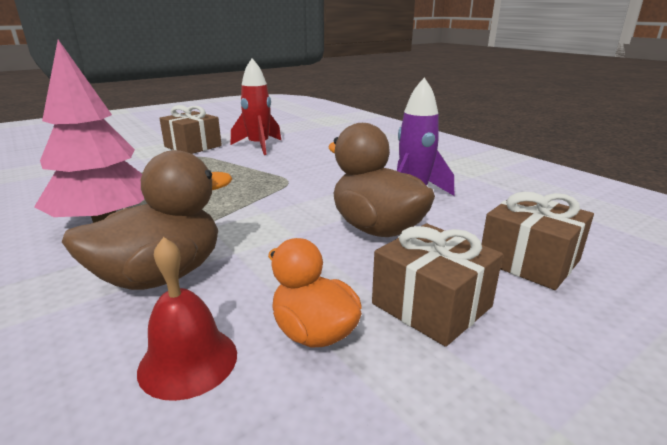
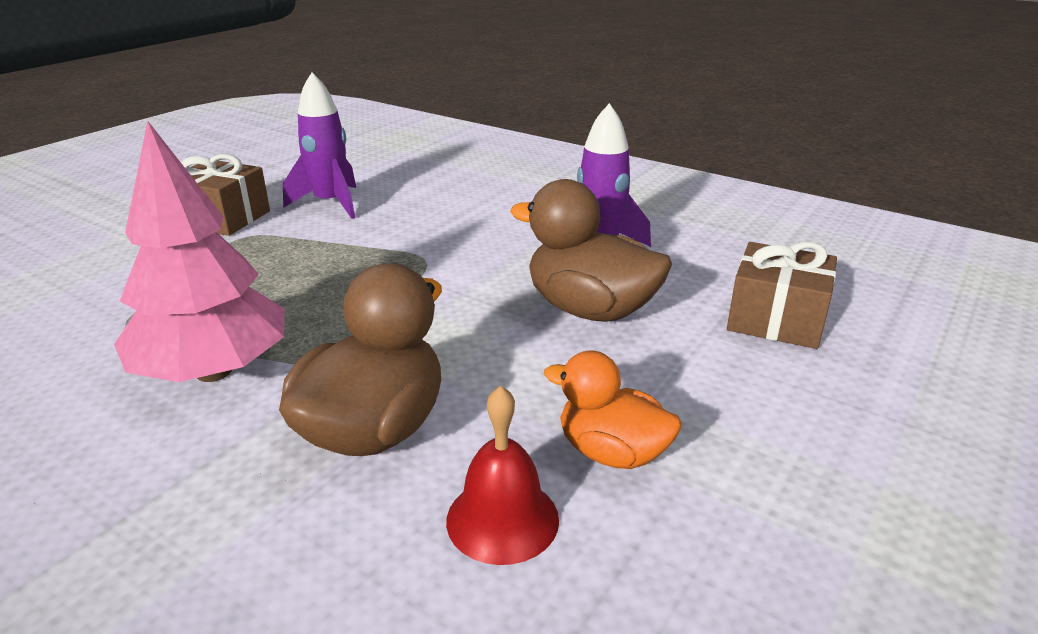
camera: 20 degrees left, 5 degrees up
red rocket [231,58,281,155] -> purple rocket [283,72,356,219]
brown gift [372,223,503,347] -> none

